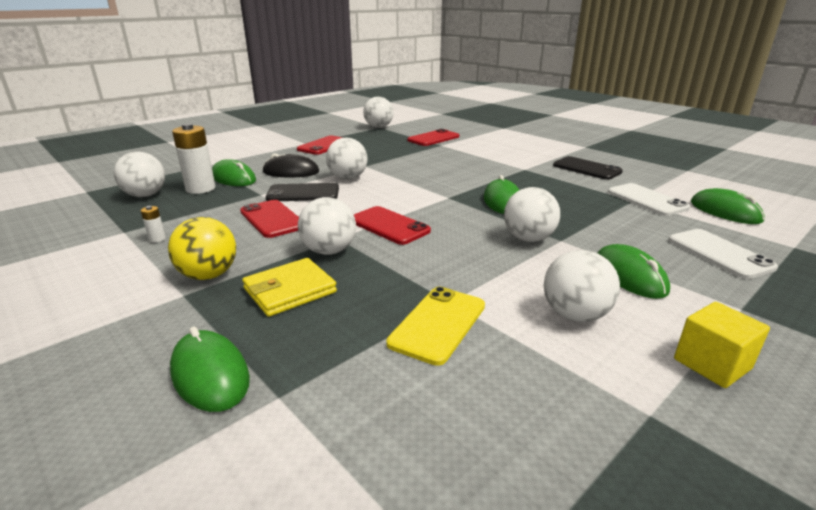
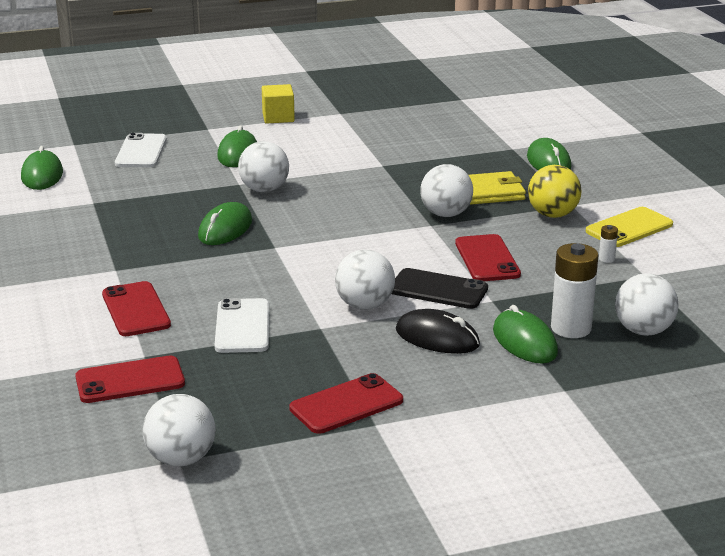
camera: 155 degrees left, 0 degrees up
red phone [354,206,431,245] -> red phone moved to [102,281,171,336]
yellow phone [386,287,485,366] -> yellow phone moved to [586,207,673,247]
white ball [544,250,620,322] -> none
black phone [553,156,623,180] -> none
white phone [608,183,690,216] -> white phone moved to [215,298,270,353]

